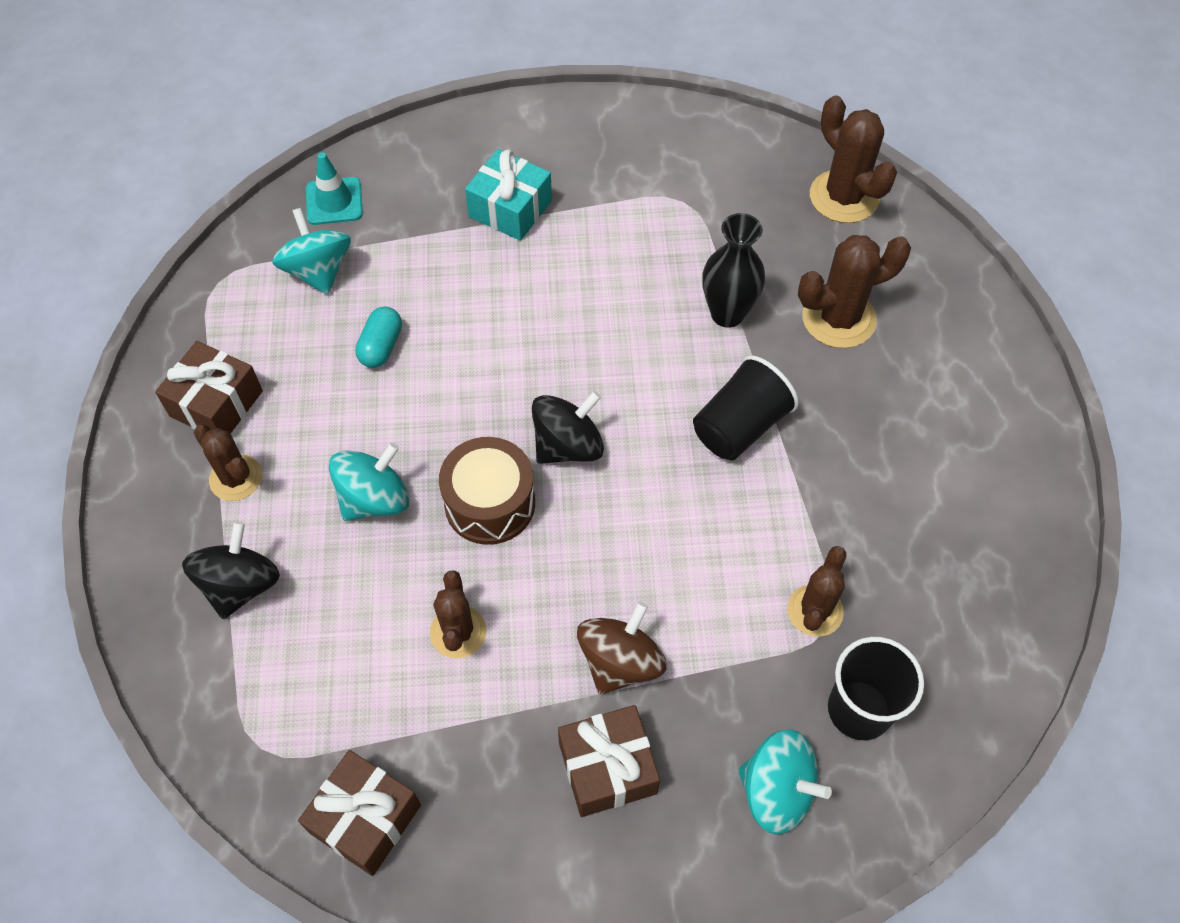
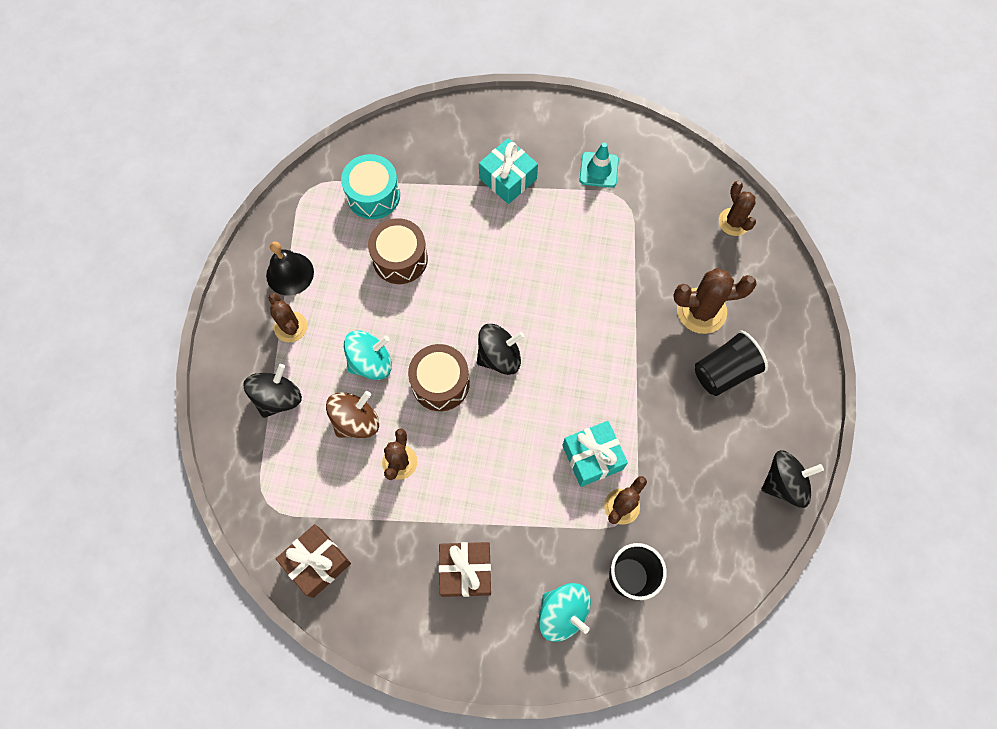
camera: 15 degrees right, 10 degrees up
brown gift [155,341,263,434] -> black bell [266,241,314,296]
turquoise spinning top [272,208,351,295] -> turquoise drum [341,154,400,219]
turquoise traffic cone [306,152,363,225] -> turquoise traffic cone moved to [579,142,619,188]
turquoise capsule [355,306,402,368] -> brown drum [368,218,428,284]
brown spinning top [577,602,666,695] -> brown spinning top moved to [326,391,379,438]
black cup [693,355,799,460] -> black cup moved to [695,330,768,396]
black vase [702,213,765,328] -> none
brown cactus [810,96,897,223] -> brown cactus [719,181,756,236], size x0.66
none -> turquoise gift [562,421,628,487]
none -> black spinning top [761,450,824,508]

